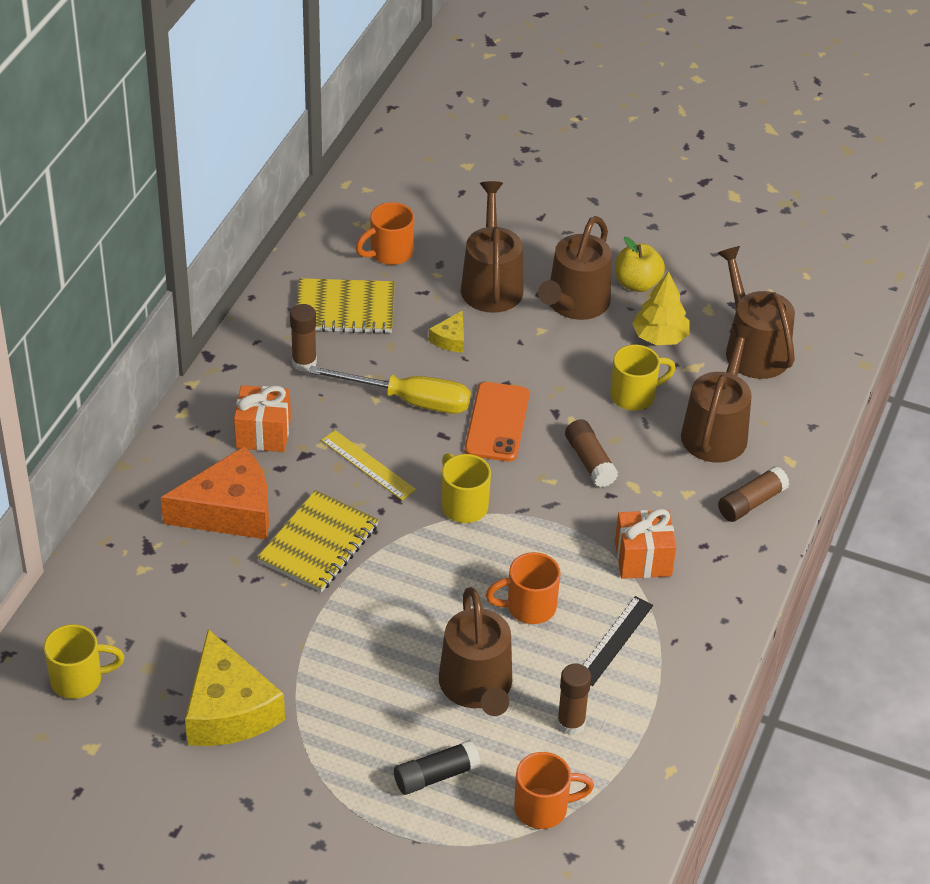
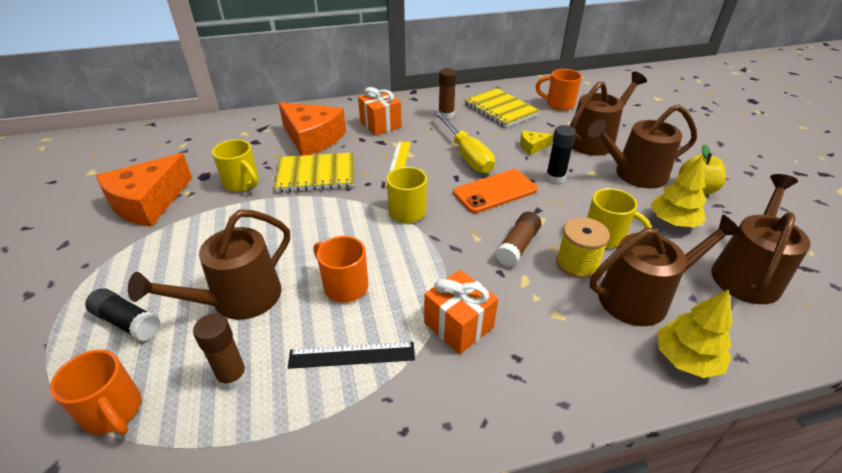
camera: 55 degrees right, 5 degrees down
yellow mug [44,624,124,699] -> yellow mug moved to [212,139,259,192]
yellow cheese [185,629,285,746] -> orange cheese [96,153,192,227]
brown glue stick [718,466,789,522] -> none
none -> black glue stick [546,125,576,183]
none -> yellow spool [556,217,610,279]
none -> yellow tree [658,289,732,378]

